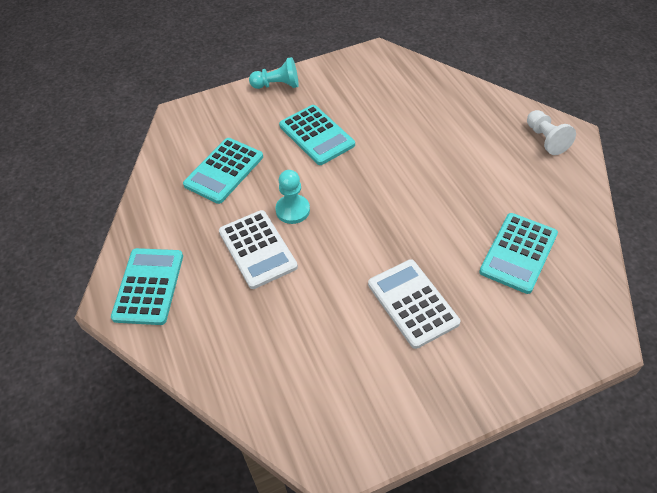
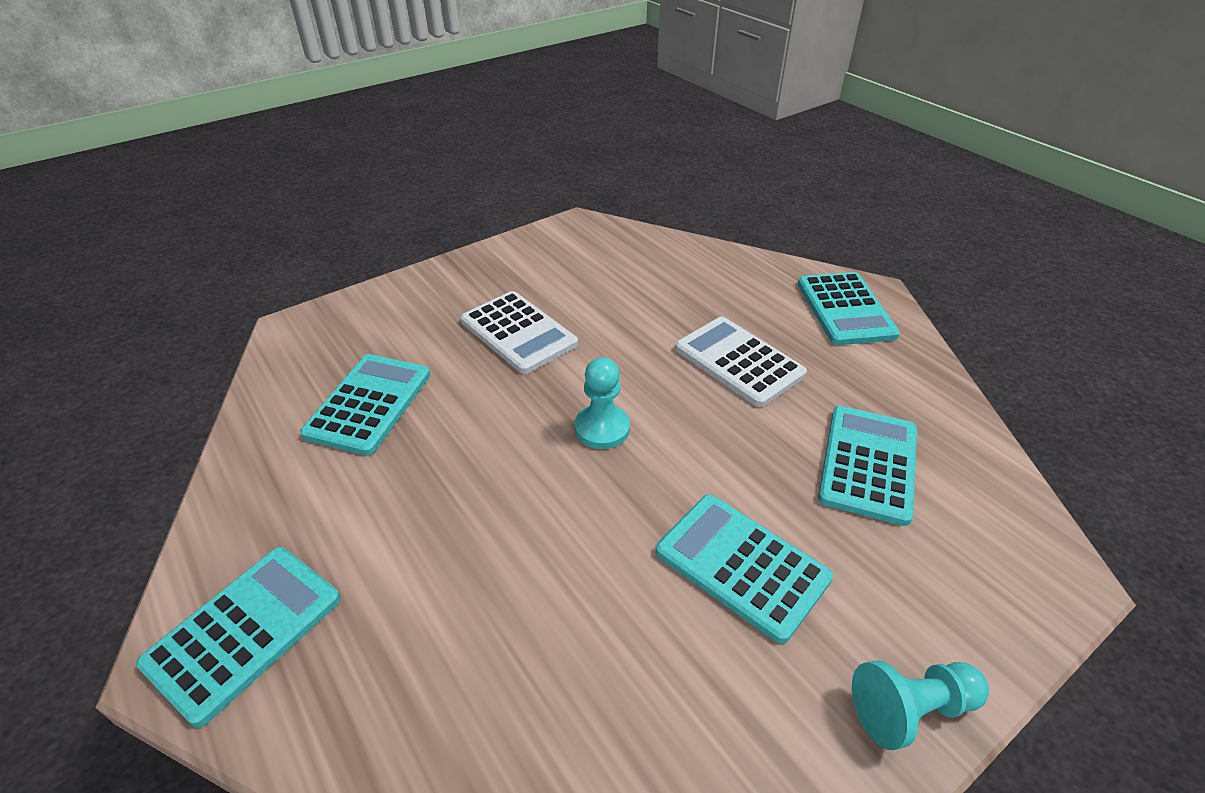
camera: 165 degrees right, 10 degrees down
turquoise pawn [275,170,310,224] -> turquoise pawn moved to [575,357,630,449]
white pawn [527,110,576,155] -> turquoise calculator [136,547,341,728]

